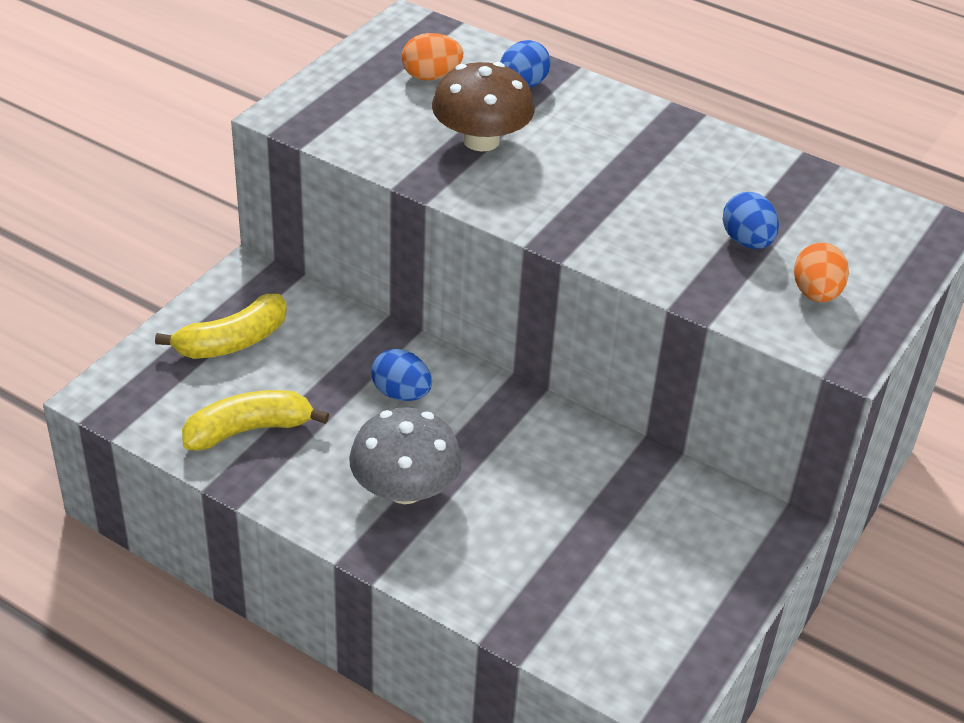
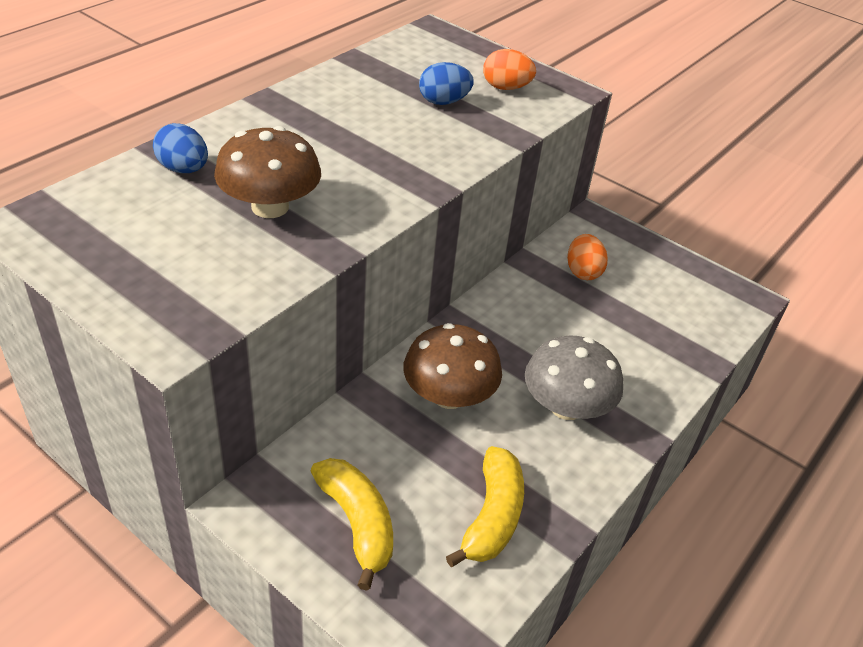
camera: 85 degrees left, 0 degrees up
yellow banana [182,390,329,451] -> yellow banana turned 150 degrees counterclockwise [446,446,524,567]
blue egg [371,349,432,401] -> brown mushroom [403,323,502,409]
orange egg [402,33,463,81] -> orange egg moved to [567,234,608,280]

